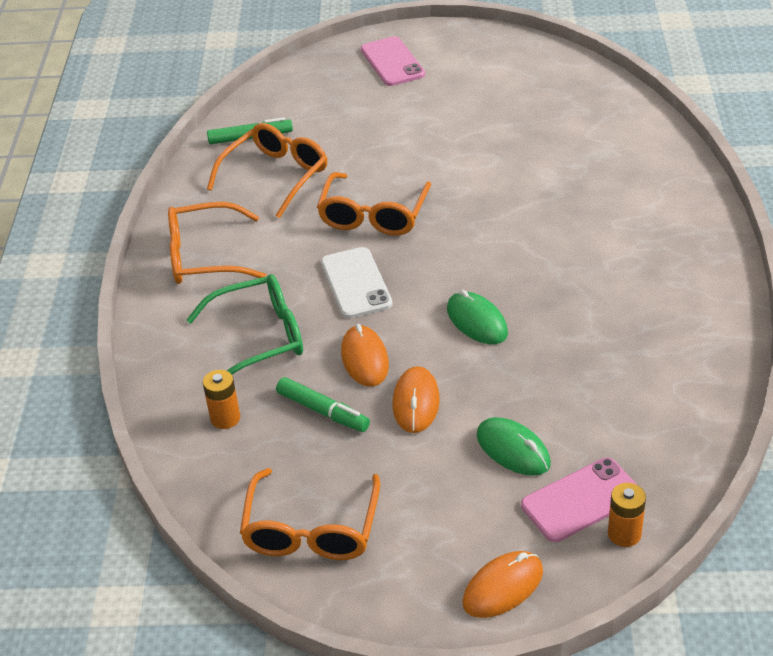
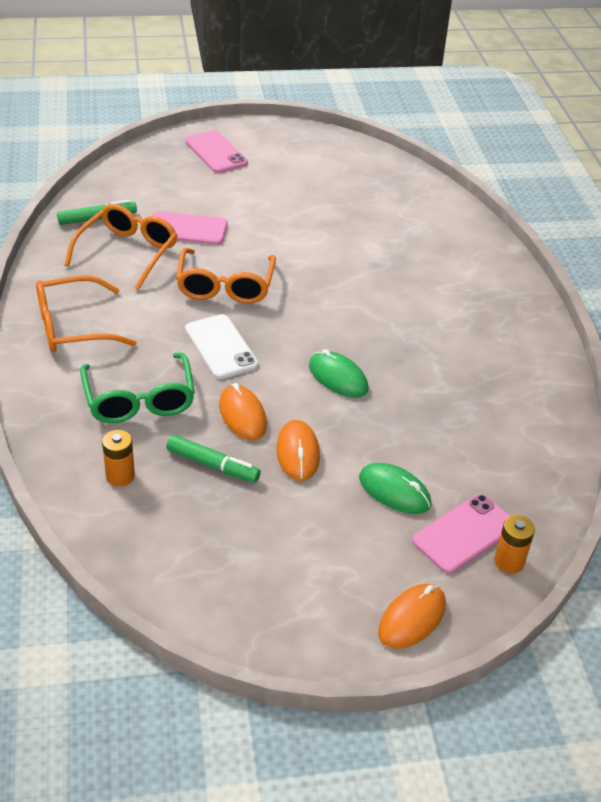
camera: 15 degrees left, 0 degrees up
green glasses [187,274,303,375] -> green glasses turned 105 degrees clockwise [80,353,195,423]
orange glasses [240,468,380,560] -> none
none -> pink phone [152,211,228,245]

